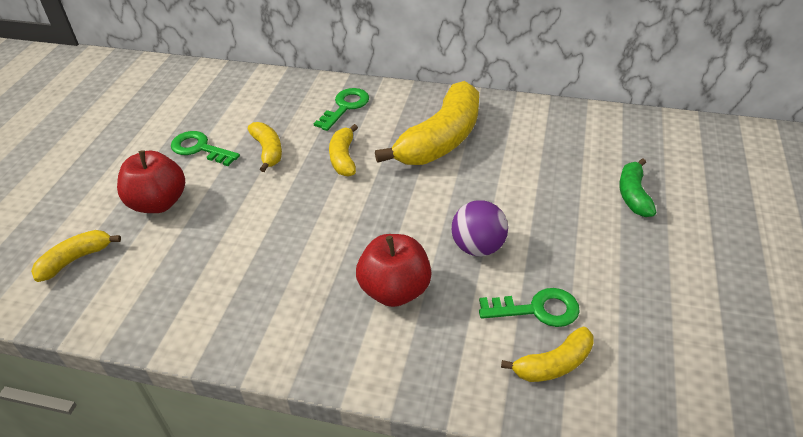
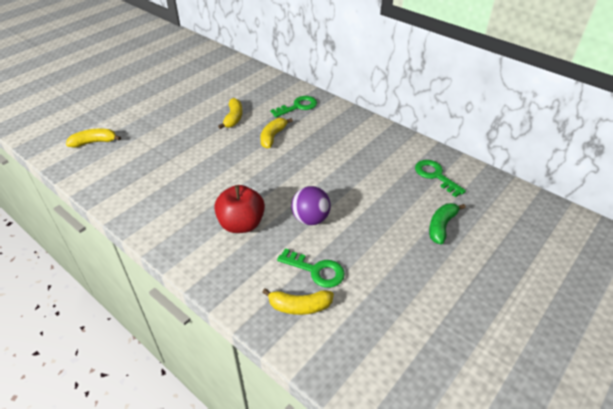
camera: 25 degrees right, 0 degrees up
red apple [117,150,185,213] -> none
green key [171,131,240,166] -> green key moved to [415,160,466,197]
yellow banana [375,81,479,165] -> none

